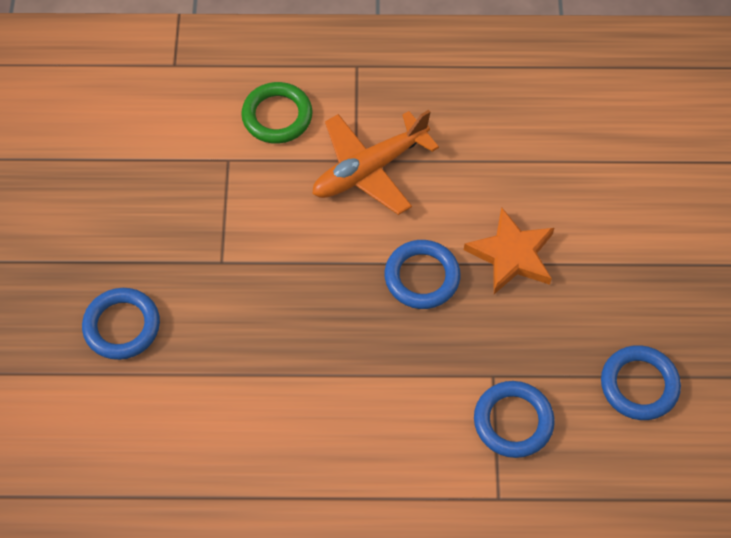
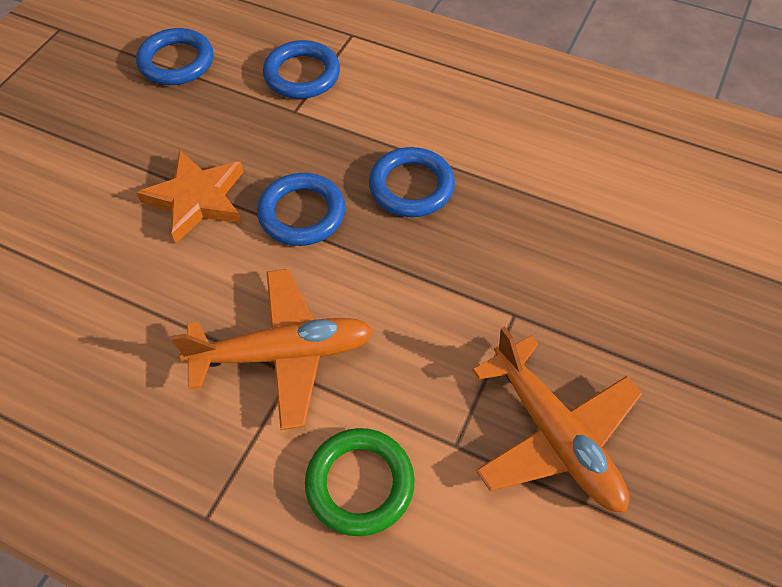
camera: 155 degrees left, 5 degrees down
blue ring [82,288,160,360] -> blue ring moved to [369,147,455,217]
none -> orange plane [472,327,642,512]

